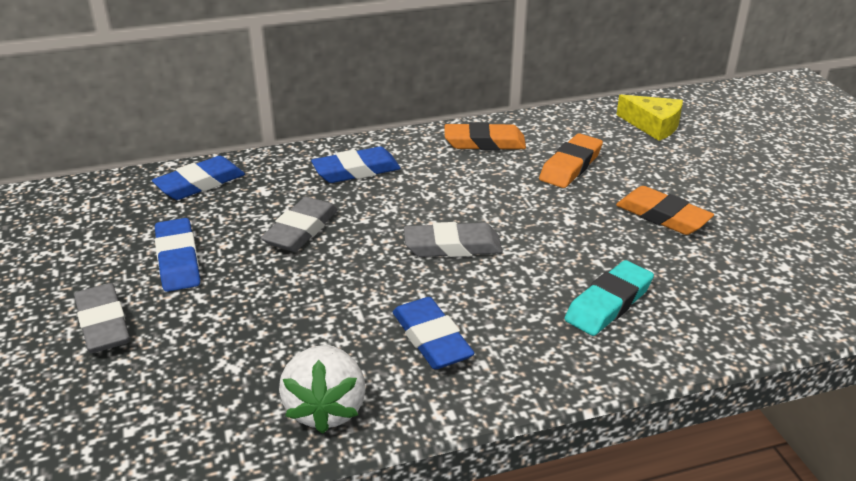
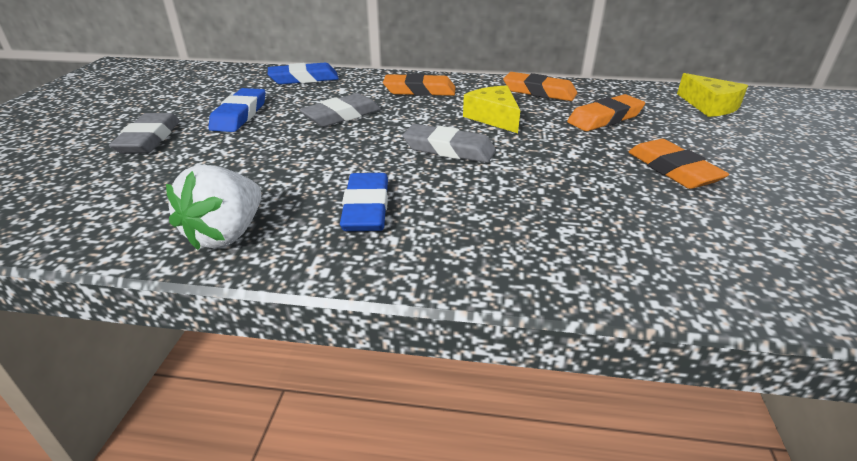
camera: 25 degrees right, 0 degrees up
blue eraser [311,147,401,183] -> orange eraser [383,73,455,96]
turquoise eraser [564,260,654,336] -> none
none -> yellow cheese [463,86,520,133]

